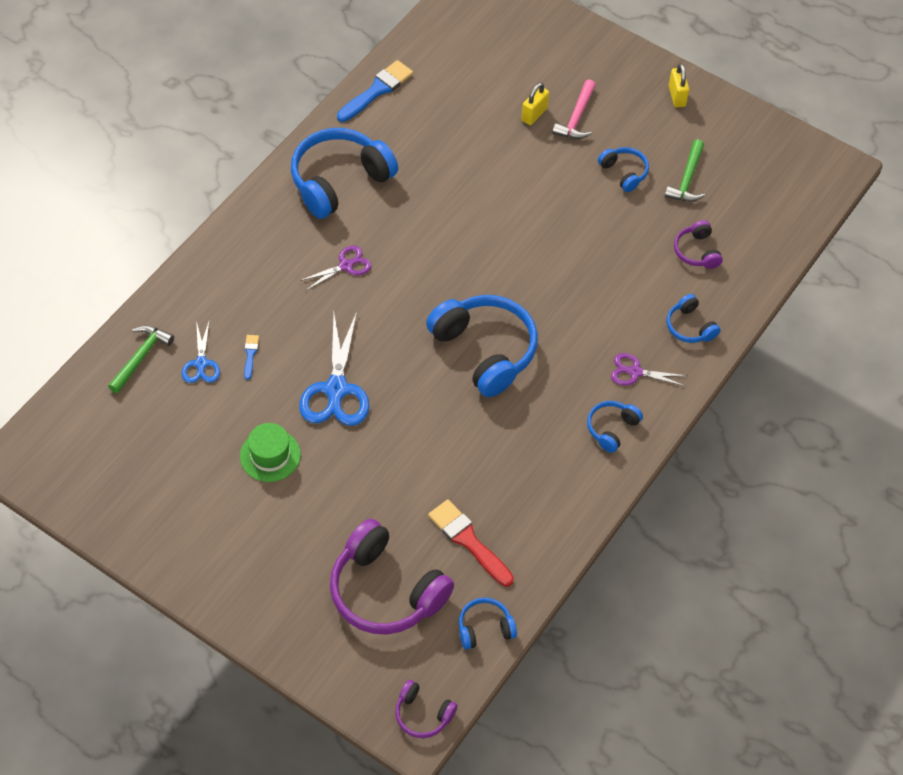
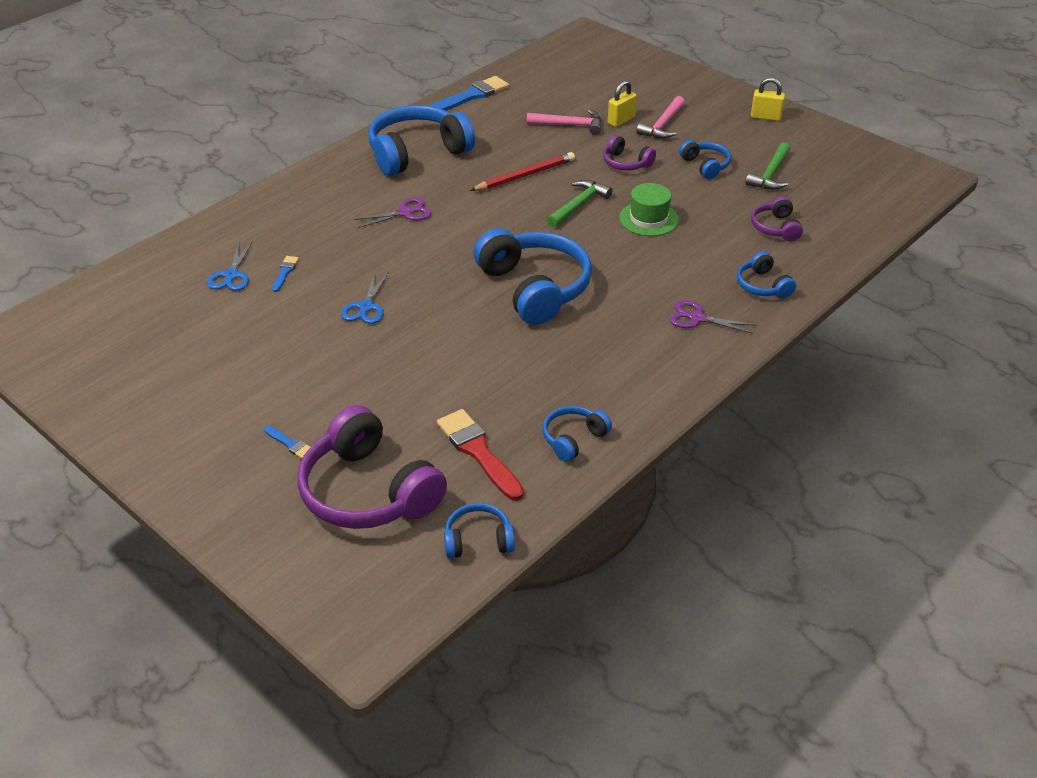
camera: 10 degrees right, 15 degrees down
green hammer [108,325,174,393] -> green hammer moved to [547,180,612,228]
green hat [240,423,301,482] -> green hat moved to [619,183,679,236]
blue scissors [299,312,369,426] -> blue scissors [341,272,389,324], size x0.56
purple headphones [395,680,458,738] -> purple headphones moved to [603,135,656,171]
blue headphones [587,401,643,453] -> blue headphones moved to [543,406,612,462]
yellow padlock [669,63,689,107] -> yellow padlock turned 75 degrees counterclockwise [751,78,785,121]
none -> blue brush [264,425,310,459]
none -> red pencil [470,152,575,191]
none -> pink hammer [527,110,601,135]

